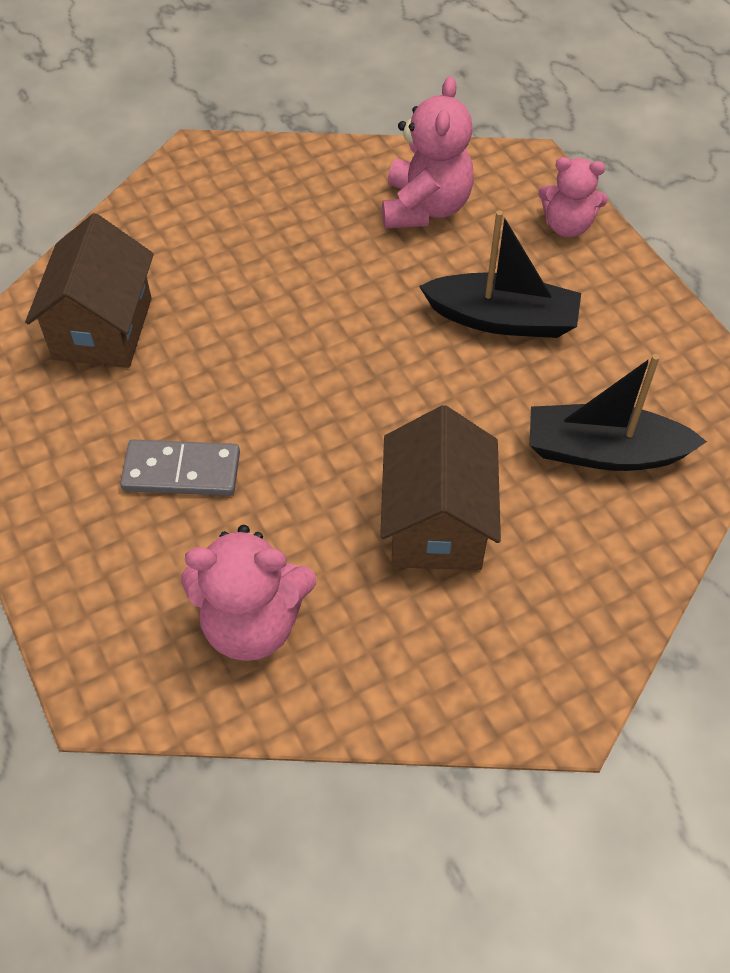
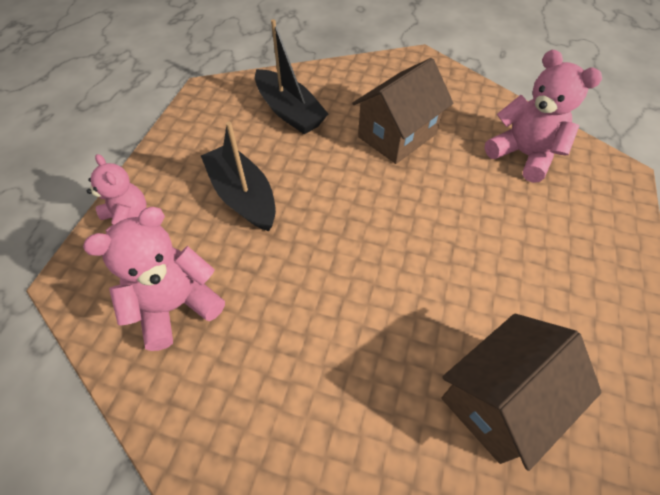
camera: 135 degrees left, 0 degrees up
grey domino [120,440,240,496] -> none

